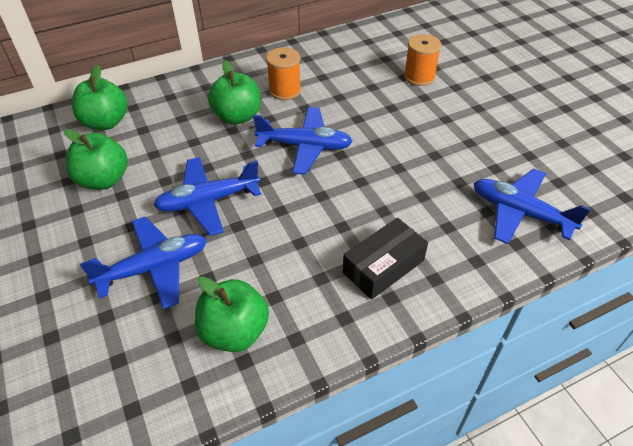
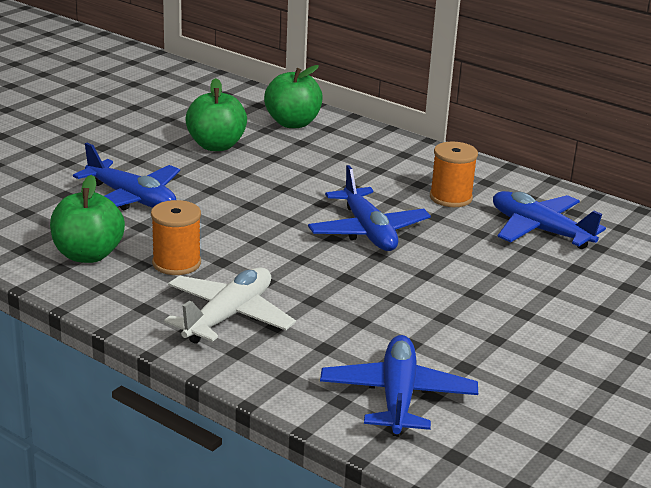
camera: 60 degrees right, 20 degrees down
blue plane [153,157,261,236] -> blue plane moved to [493,191,606,249]
green apple [208,60,260,125] -> none
black box [343,218,428,300] -> white plane [164,267,296,344]
orange spool [404,34,441,86] -> orange spool moved to [151,200,201,275]

